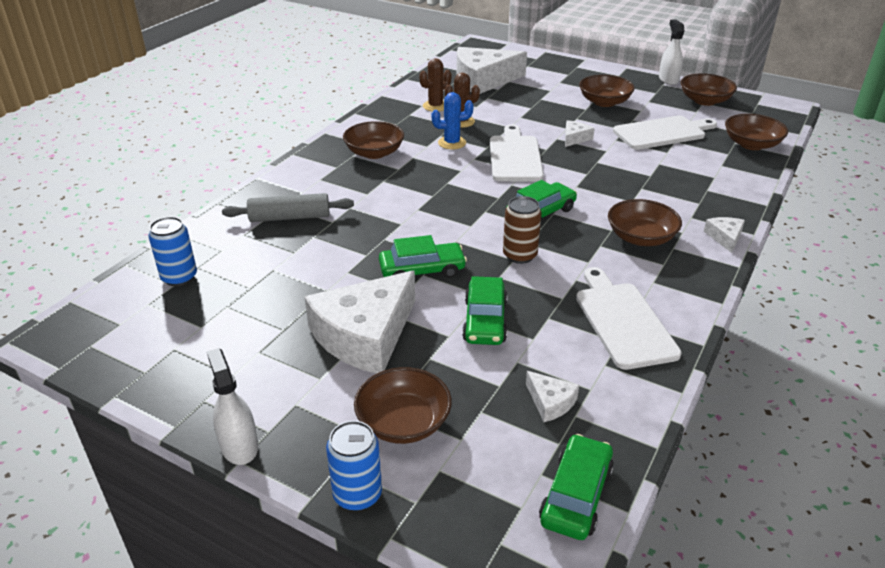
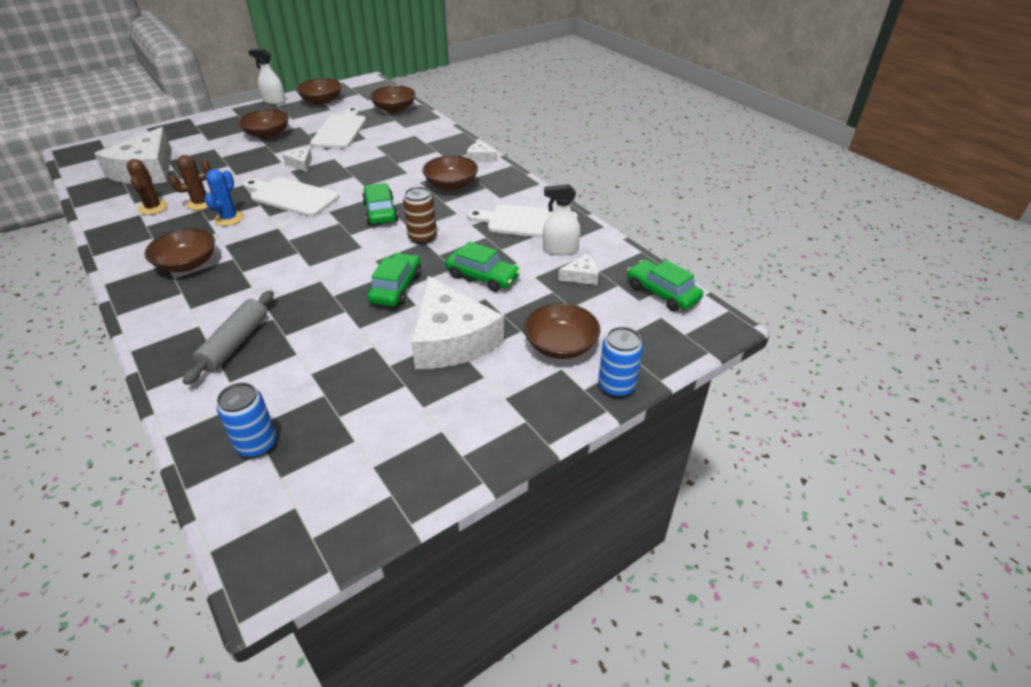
camera: 65 degrees left, 5 degrees up
white spray bottle [207,348,258,465] -> white spray bottle moved to [543,184,581,255]

